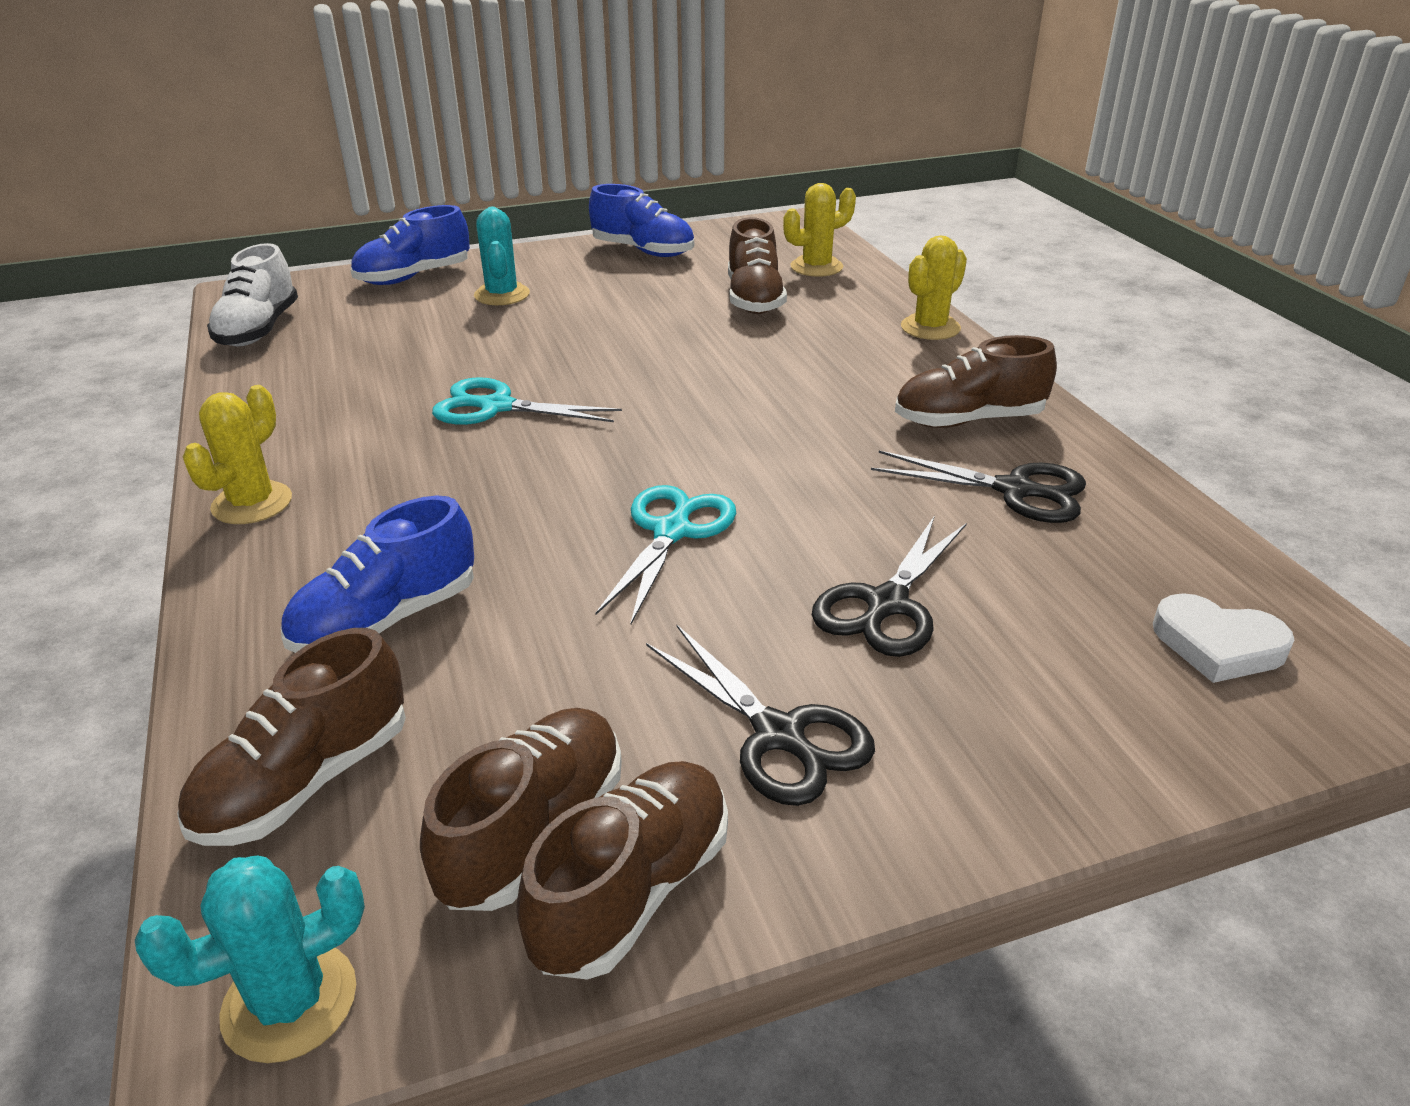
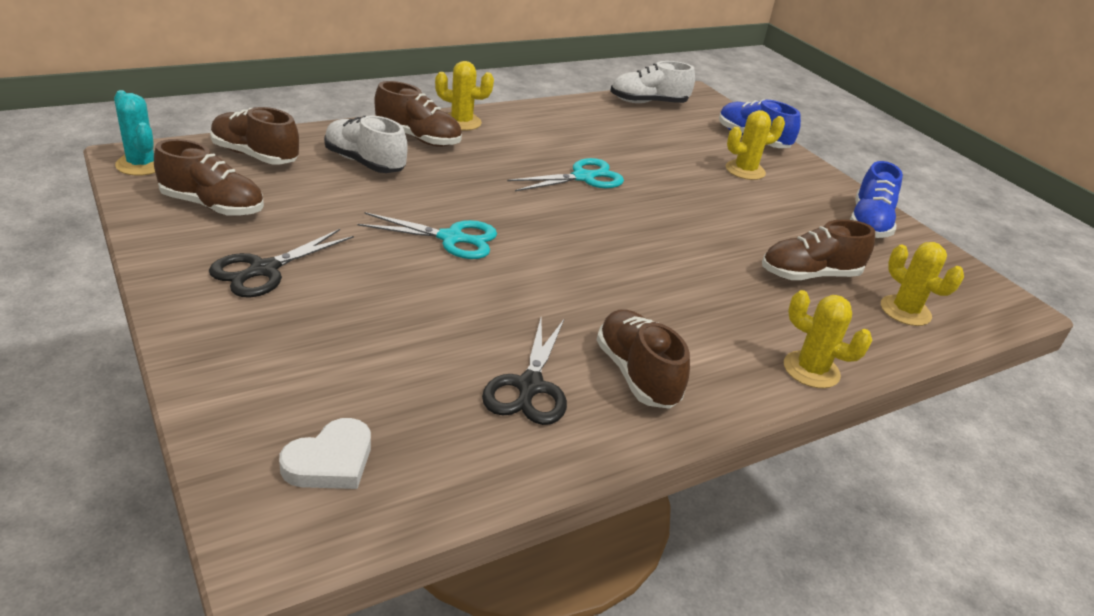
camera: 75 degrees right, 0 degrees up
blue shoe [281,495,474,653] -> white shoe [324,116,408,173]
turquoise scissors [432,377,622,425] -> turquoise scissors turned 60 degrees clockwise [507,158,624,191]
turquoise cactus [474,206,530,305] -> yellow cactus [726,110,785,180]
brown shoe [516,761,728,980] -> brown shoe moved to [374,81,462,147]
black scissors [812,516,967,657] -> none
white heart [1153,593,1294,683] -> white heart turned 150 degrees counterclockwise [279,418,371,489]

